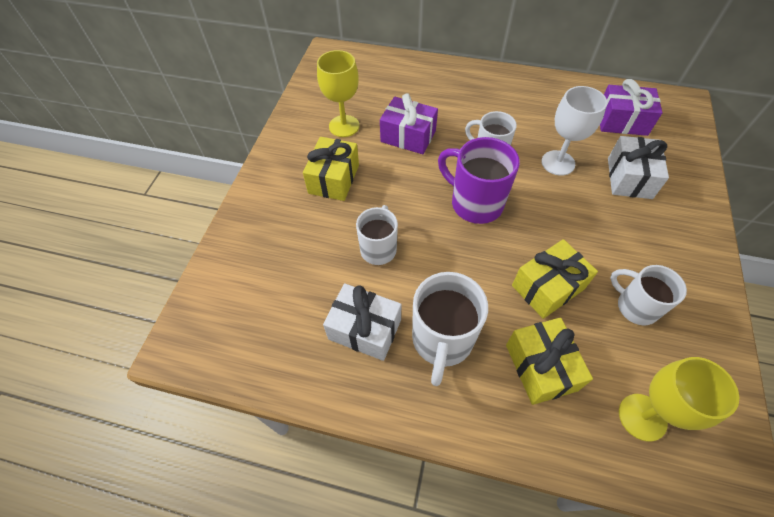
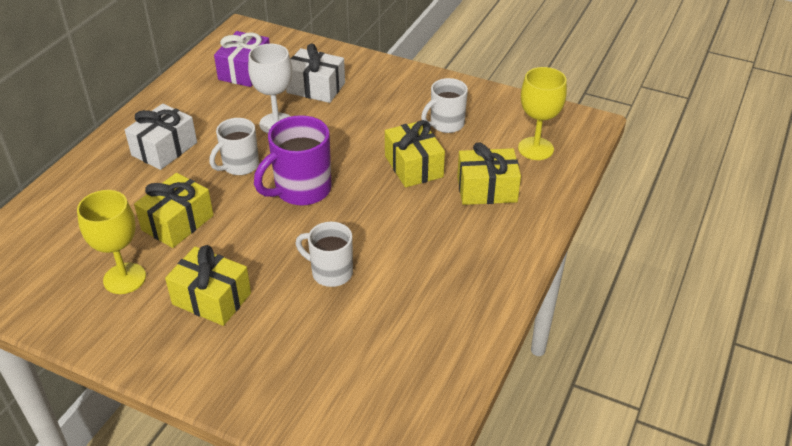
camera: 80 degrees left, 15 degrees down
white gift [323,283,401,361] -> white gift moved to [125,104,197,170]
purple gift [380,93,438,154] -> yellow gift [134,173,214,248]
white mug [412,272,488,386] -> none

